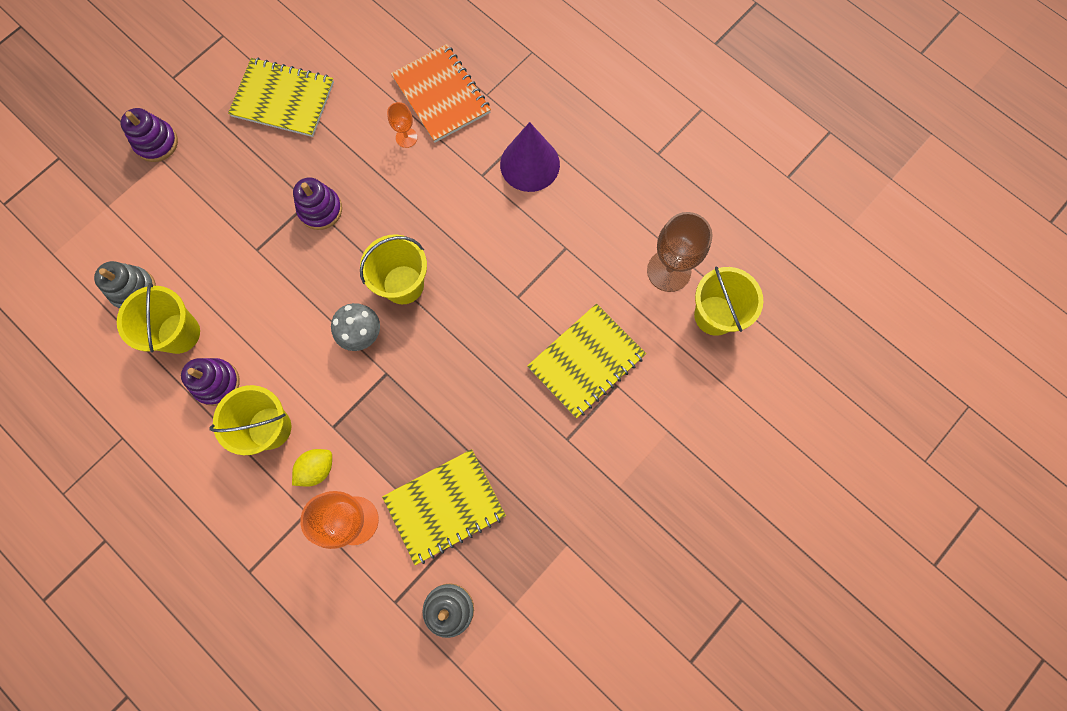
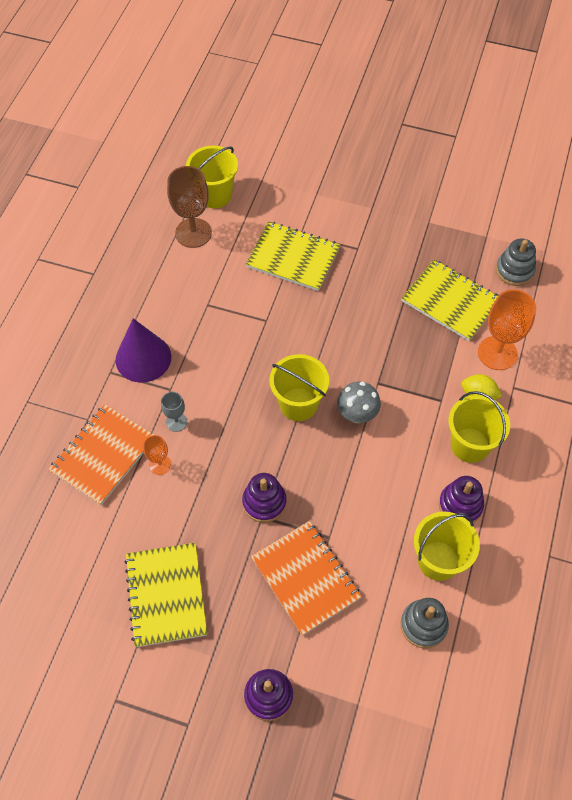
camera: 115 degrees left, 15 degrees down
none -> grey goblet [161,392,187,432]
none -> orange notebook [251,521,362,636]

